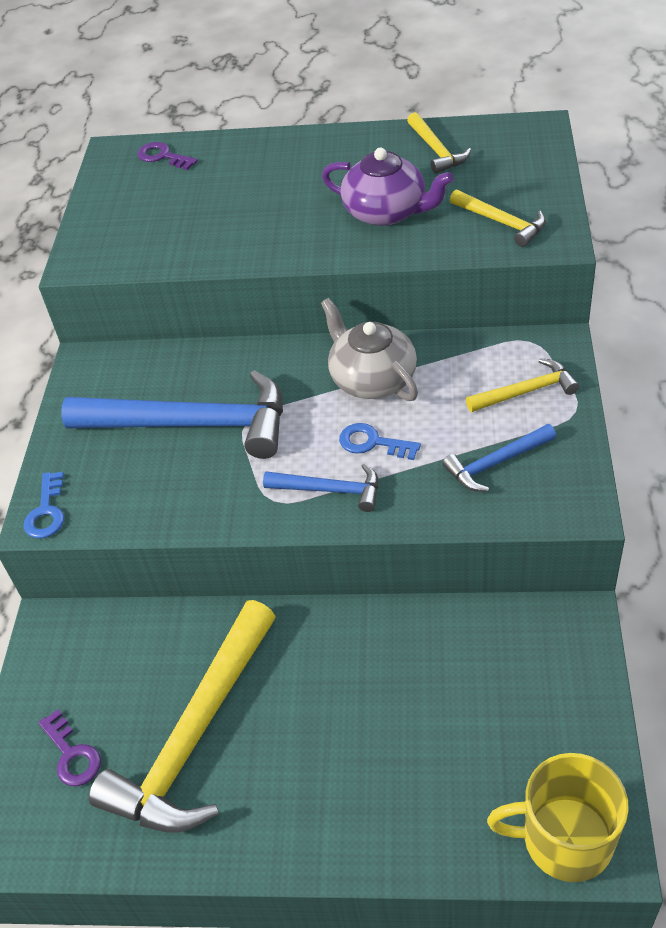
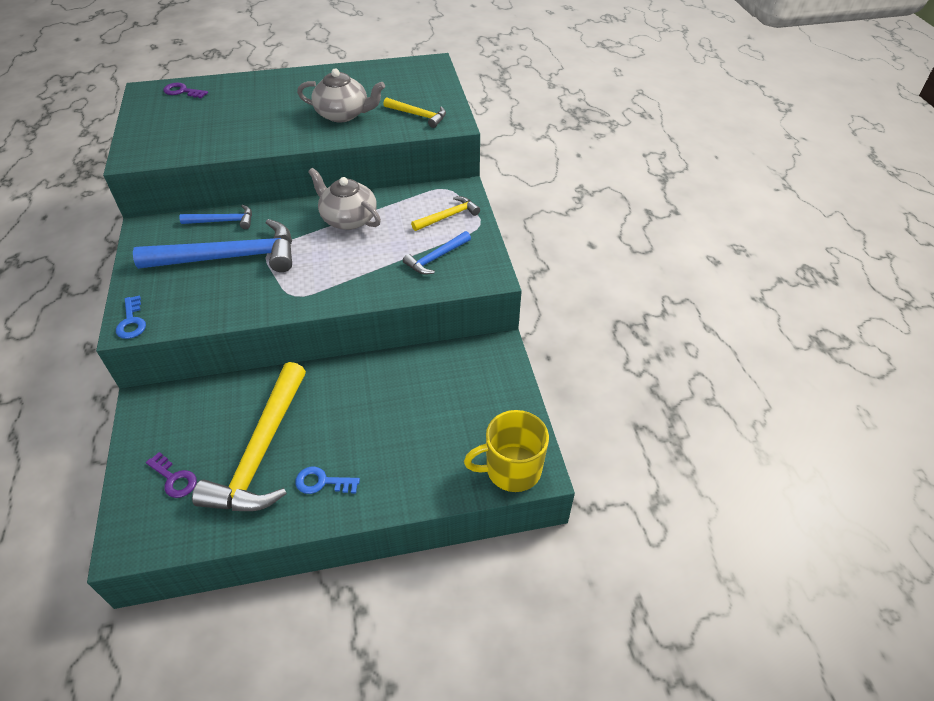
camera: 20 degrees left, 0 degrees up
blue hammer [263,463,378,512] -> blue hammer moved to [179,205,252,229]
purple teapot [322,148,454,226] -> grey teapot [297,69,385,122]
blue key [339,423,421,460] -> blue key moved to [295,467,360,494]
yellow hammer [407,112,471,174] -> none

